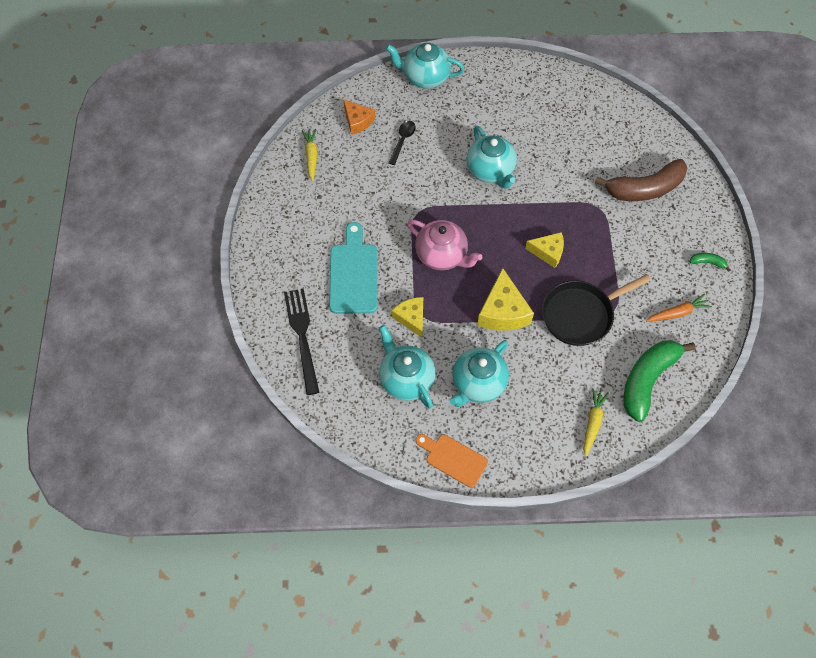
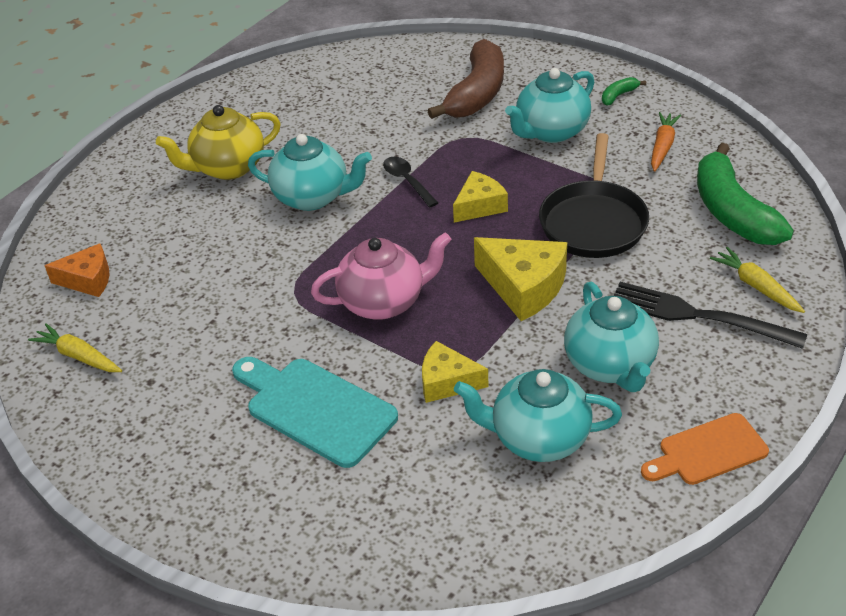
camera: 50 degrees left, 20 degrees down
black fork [284,288,320,395] -> black fork moved to [613,282,808,349]
turquoise teapot [386,43,464,89] -> turquoise teapot moved to [505,68,594,143]
black spoon [388,121,416,165] -> black spoon moved to [383,157,438,207]
none -> yellow teapot [156,105,281,180]

